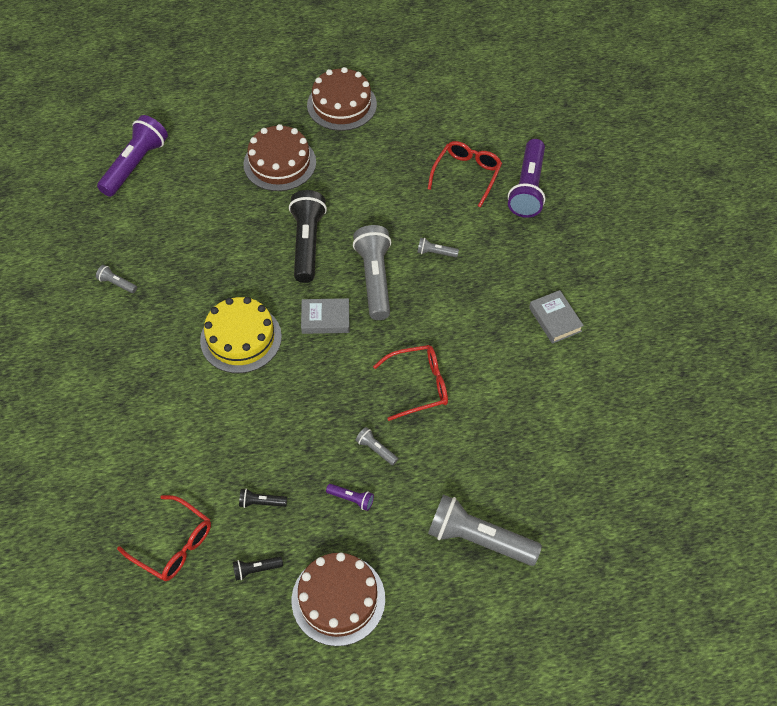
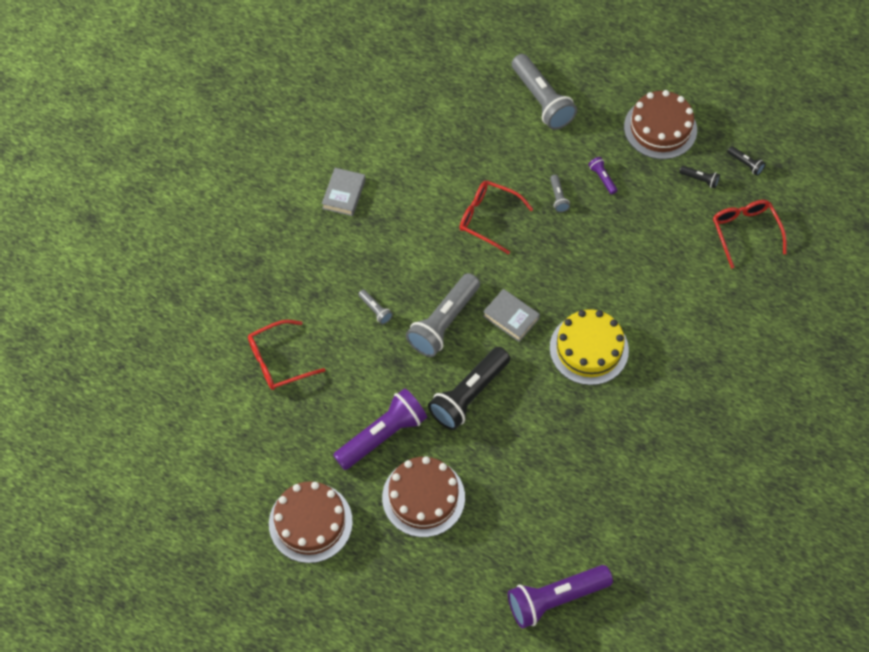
camera: 140 degrees left, 5 degrees up
grey flashlight [96,265,137,293] -> none
black flashlight [239,488,287,508] -> black flashlight moved to [727,146,766,176]
purple flashlight [508,139,545,218] -> purple flashlight moved to [333,388,427,470]

